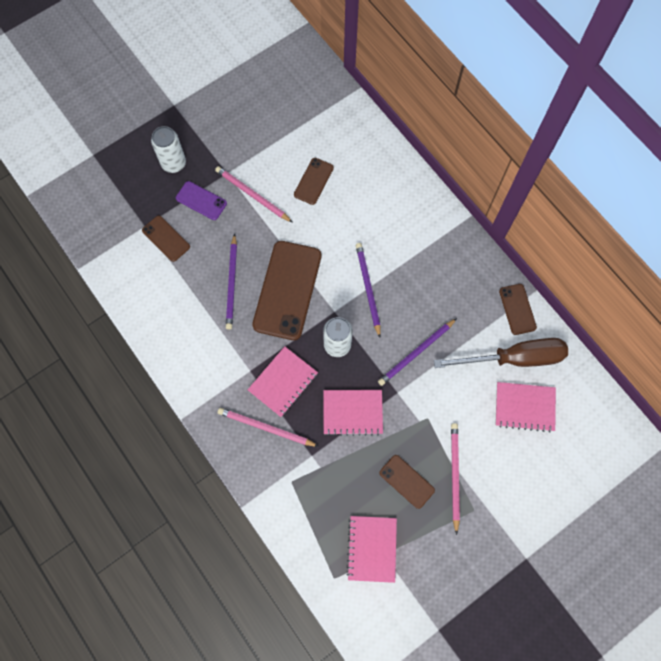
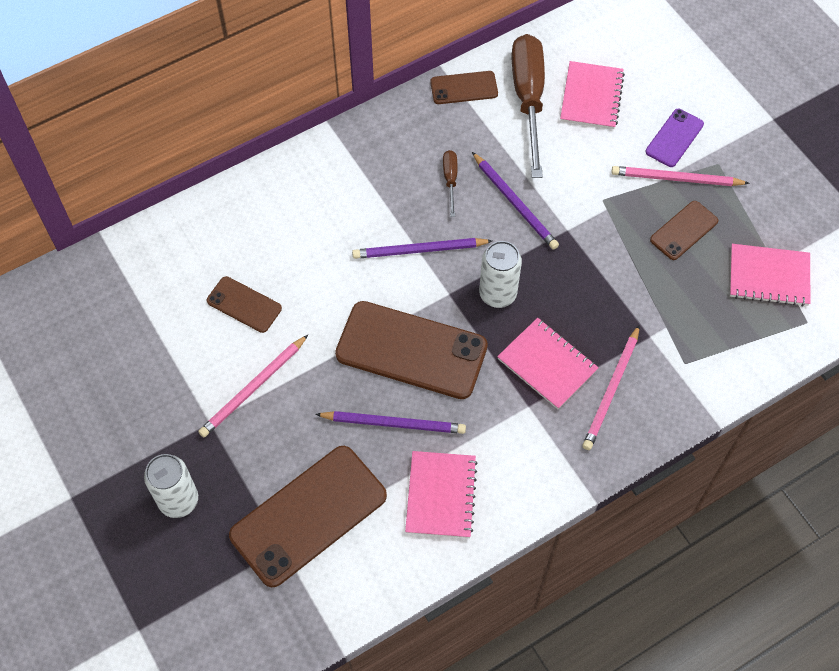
camera: 85 degrees left, 10 degrees down
brown phone [142,216,190,262] -> brown phone [229,446,387,588], size x1.96
purple phone [176,181,227,220] -> purple phone moved to [646,109,704,167]
pink notebook [323,390,383,436] -> pink notebook moved to [405,451,478,538]
none -> brown screwdriver [443,150,458,217]

